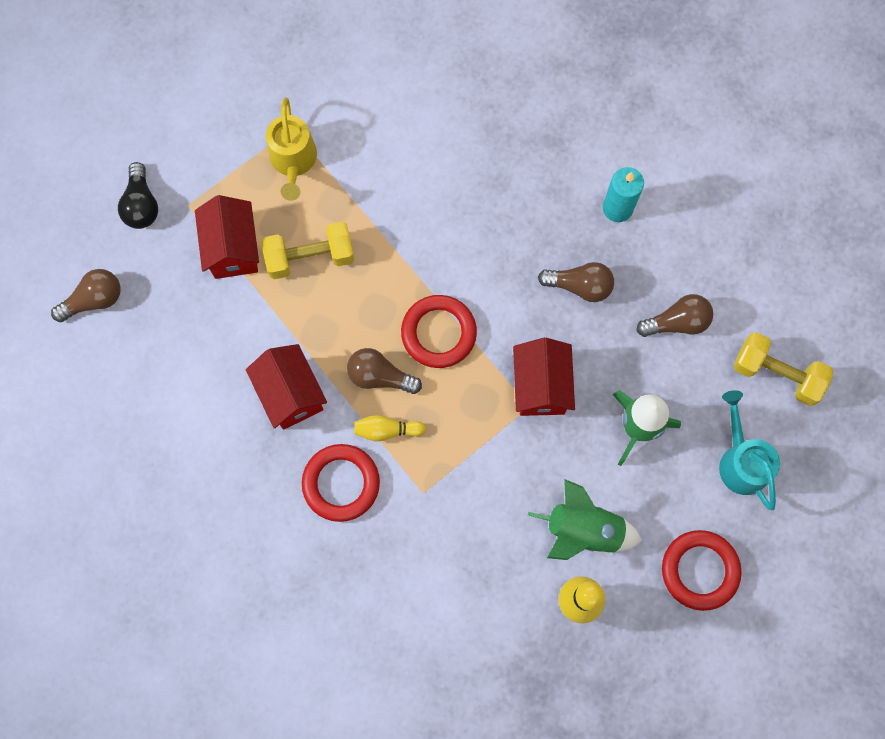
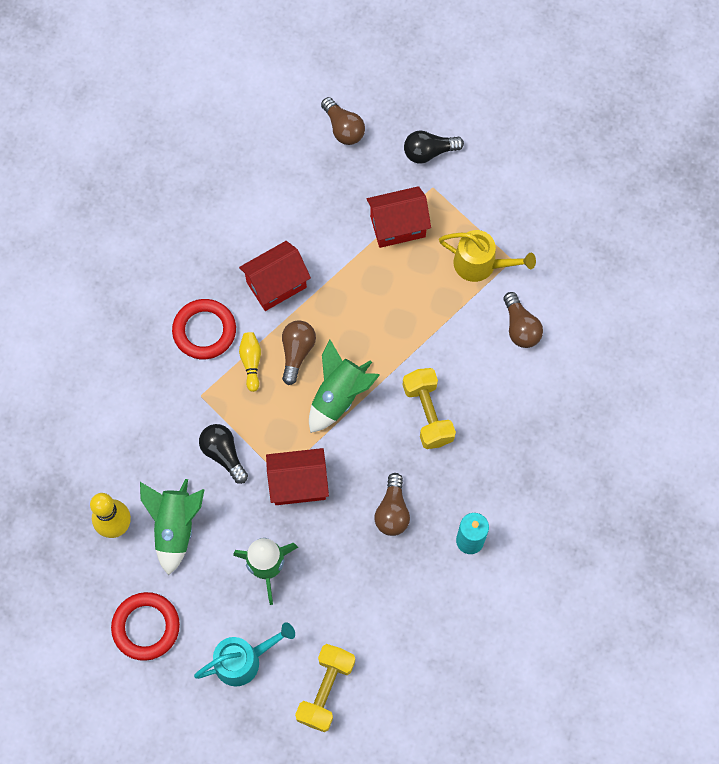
camera: 85 degrees right, 5 degrees down
yellow dumbbell [262,222,354,279] -> yellow dumbbell moved to [403,368,456,449]
yellow watering can [266,97,317,201] -> yellow watering can turned 150 degrees counterclockwise [439,230,536,282]
red ring [401,295,477,368] -> green rocket [309,339,380,433]
brown light bulb [636,294,713,337] -> brown light bulb moved to [503,292,543,348]
none -> black light bulb [199,424,248,484]

